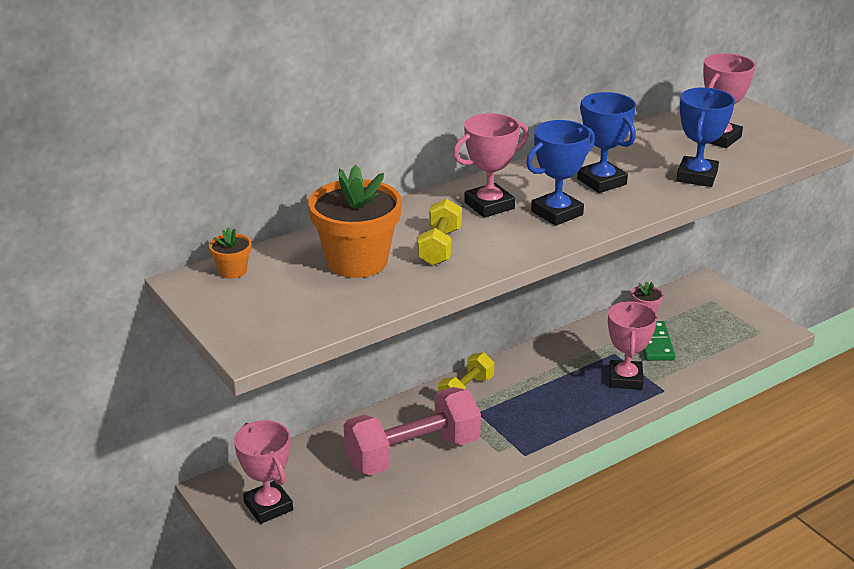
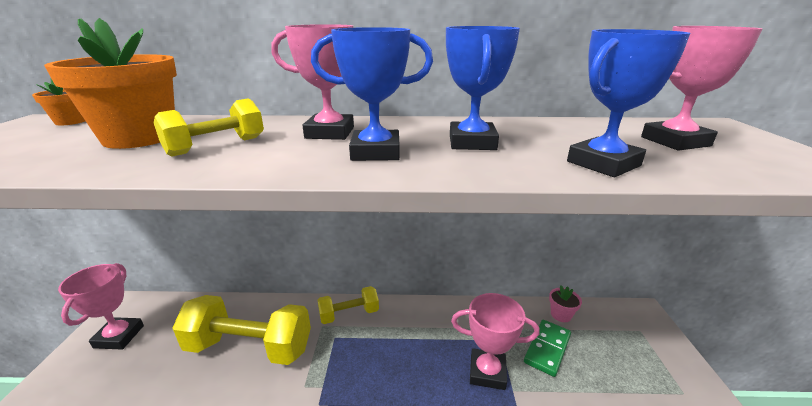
camera: 35 degrees right, 5 degrees down
pink dumbbell [344,387,481,475] -> yellow dumbbell [173,295,311,365]
pink trophy [608,301,657,390] -> pink trophy turned 60 degrees clockwise [451,293,540,390]

